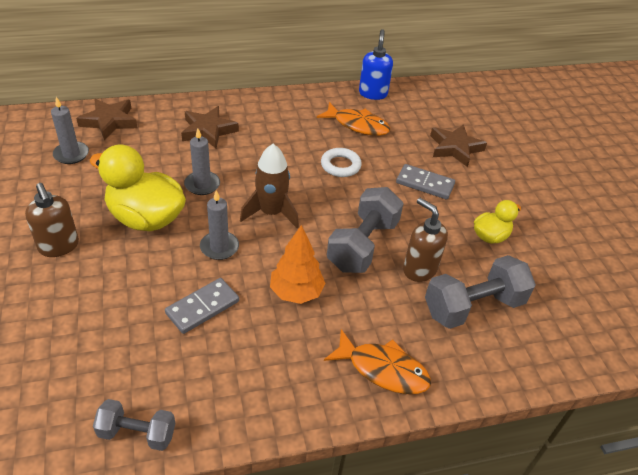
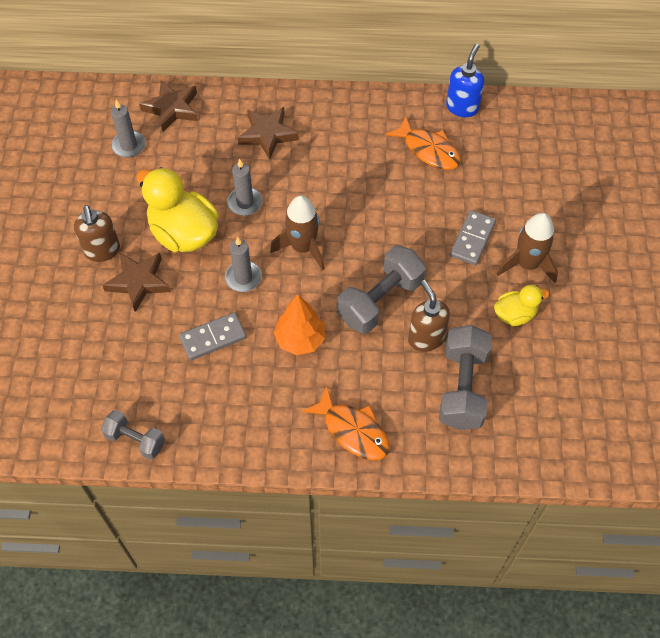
camera: 20 degrees right, 15 degrees up
white ring [321,148,362,177] -> none
grey domino [396,164,455,199] -> grey domino turned 75 degrees clockwise [450,210,496,265]
grey dumbbell [425,255,536,329] -> grey dumbbell turned 75 degrees counterclockwise [439,325,492,430]
brown star [430,124,487,167] -> brown star moved to [102,252,171,312]
none -> brown rocket [497,213,558,283]

